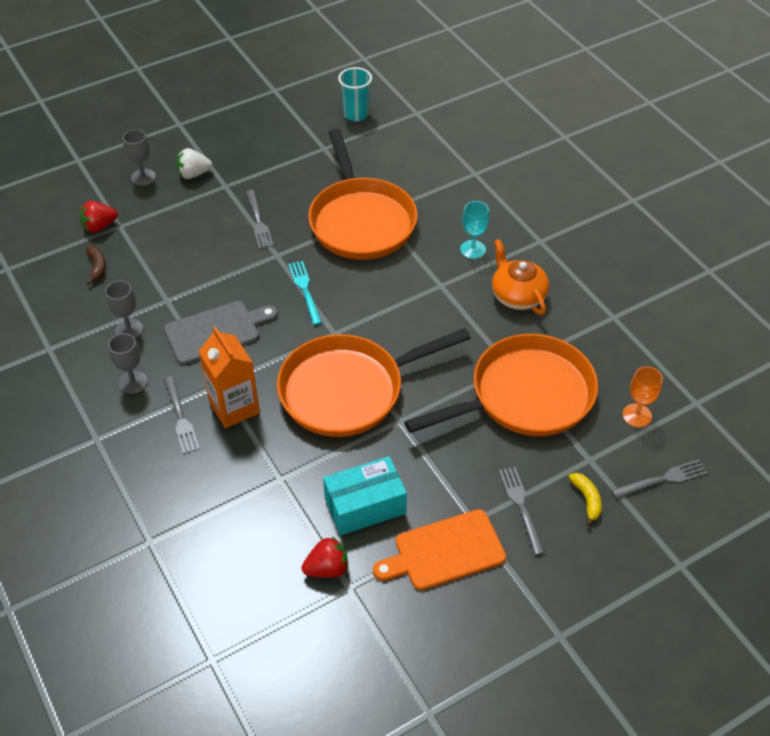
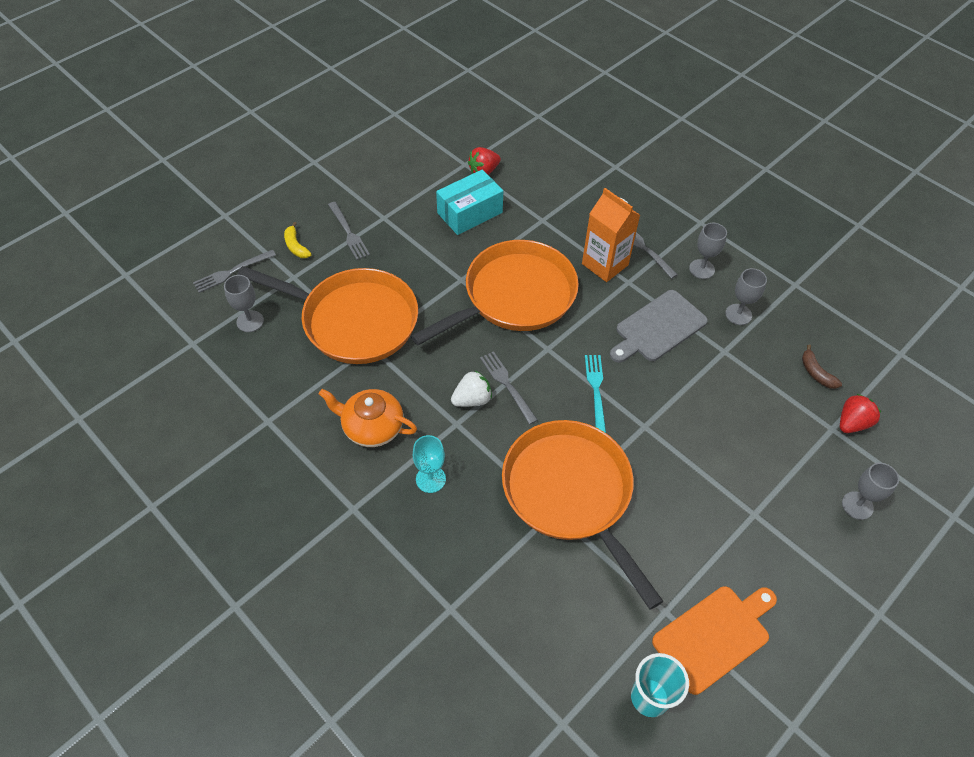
camera: 165 degrees right, 5 degrees up
white strawberry [176,148,212,179] -> white strawberry moved to [451,370,492,407]
grey fork [246,190,274,249] -> grey fork moved to [480,351,538,424]
turquoise fork [288,261,322,325] -> turquoise fork turned 150 degrees counterclockwise [585,355,606,433]
orange cutting board [373,509,506,590] -> orange cutting board moved to [652,586,777,695]
orange pan [404,334,598,436] -> orange pan turned 120 degrees counterclockwise [237,266,418,364]
orange teapot [492,239,549,315] -> orange teapot turned 150 degrees clockwise [319,389,417,447]
orange goblet [623,366,663,428] -> grey goblet [224,275,264,332]

